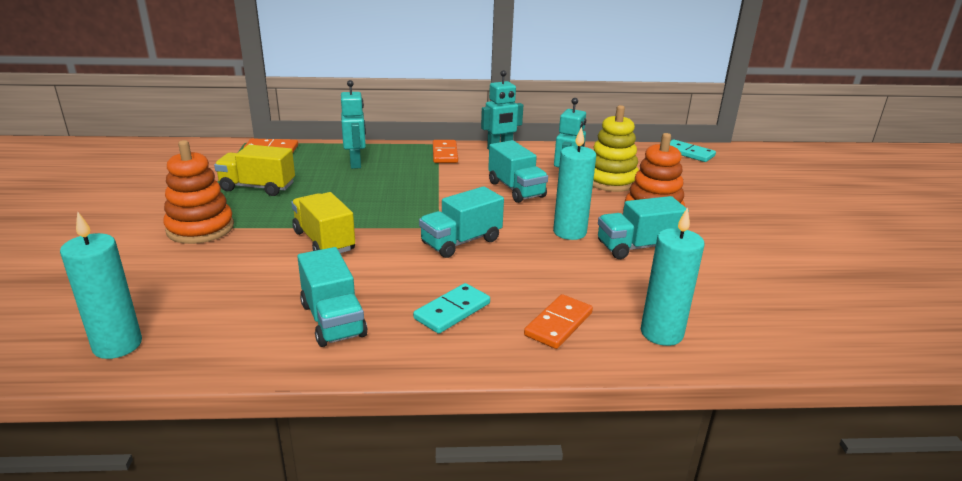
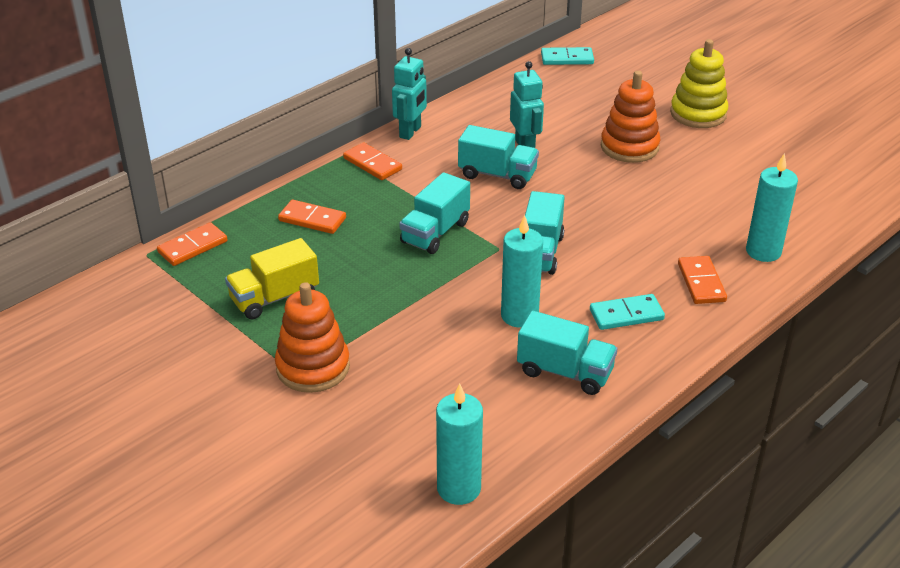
camera: 40 degrees left, 10 degrees up
yellow truck [291,192,355,253] -> none
turquoise robot [341,80,366,169] -> orange domino [278,200,346,234]
turquoise domino [413,283,490,334] -> turquoise domino turned 75 degrees clockwise [590,294,665,330]
turquoise candle [553,126,596,240] -> turquoise candle moved to [501,215,543,328]
yellow stacking toy [593,105,639,192] -> yellow stacking toy moved to [670,39,728,128]
turquoise truck [598,196,689,259] -> turquoise truck moved to [399,172,470,254]

